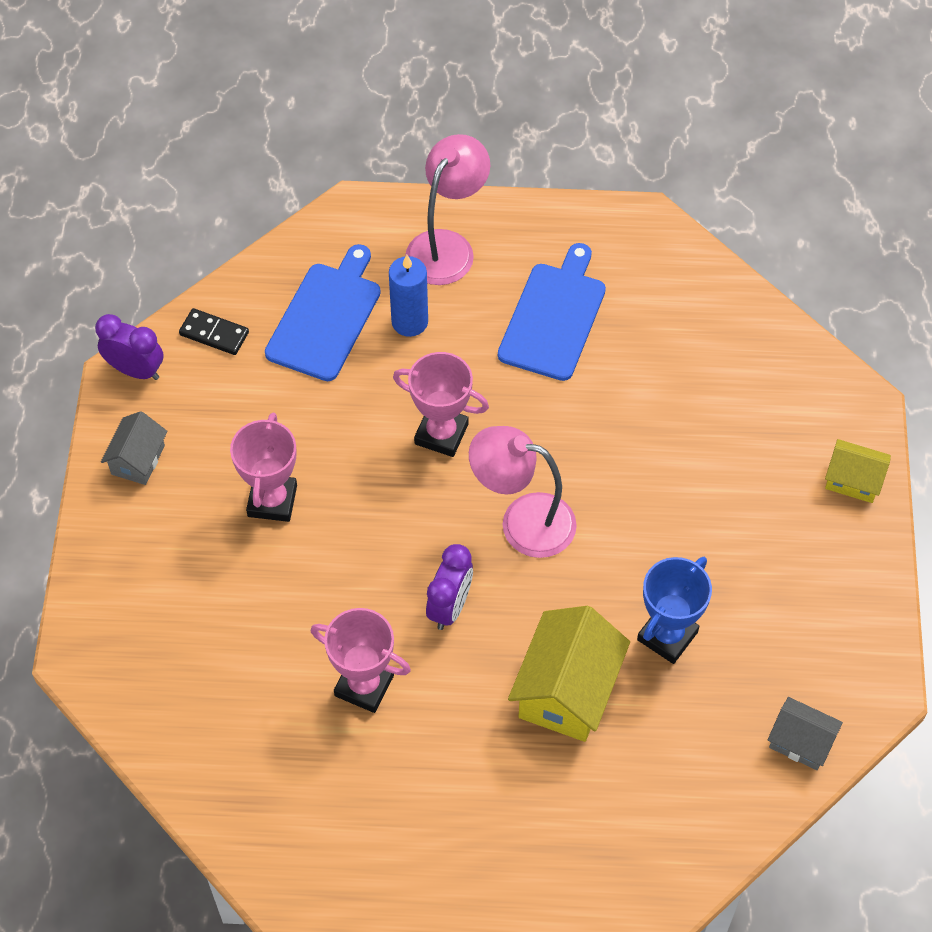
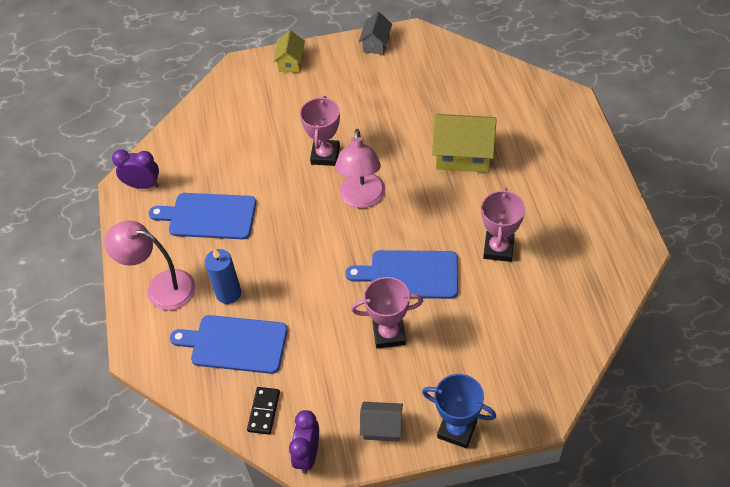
camera: 100 degrees left, 5 degrees down
pink trophy [393,352,489,457] -> pink trophy moved to [300,96,340,166]
purple clock [426,544,473,630] -> purple clock moved to [112,149,159,189]
blue trophy [637,557,712,664] -> blue trophy moved to [422,374,496,449]
grey house [768,697,843,770] -> grey house moved to [359,12,392,55]
none -> blue cutting board [345,250,458,299]

